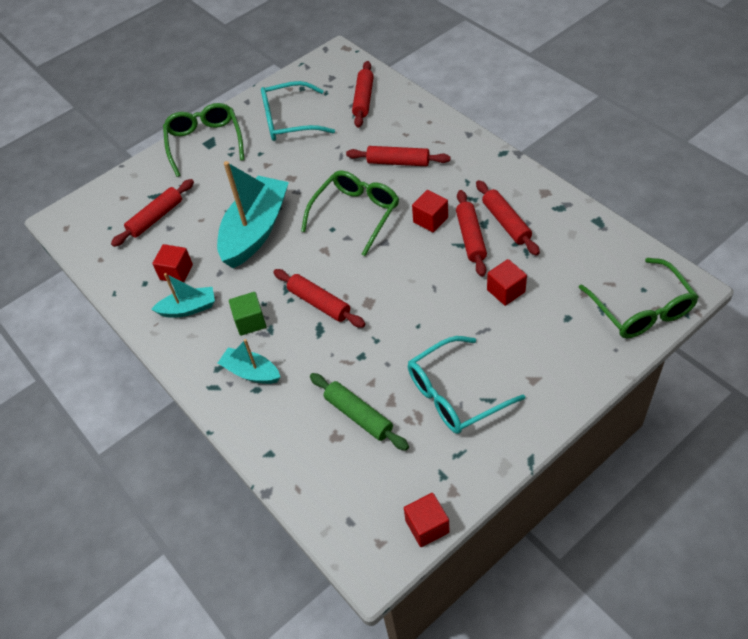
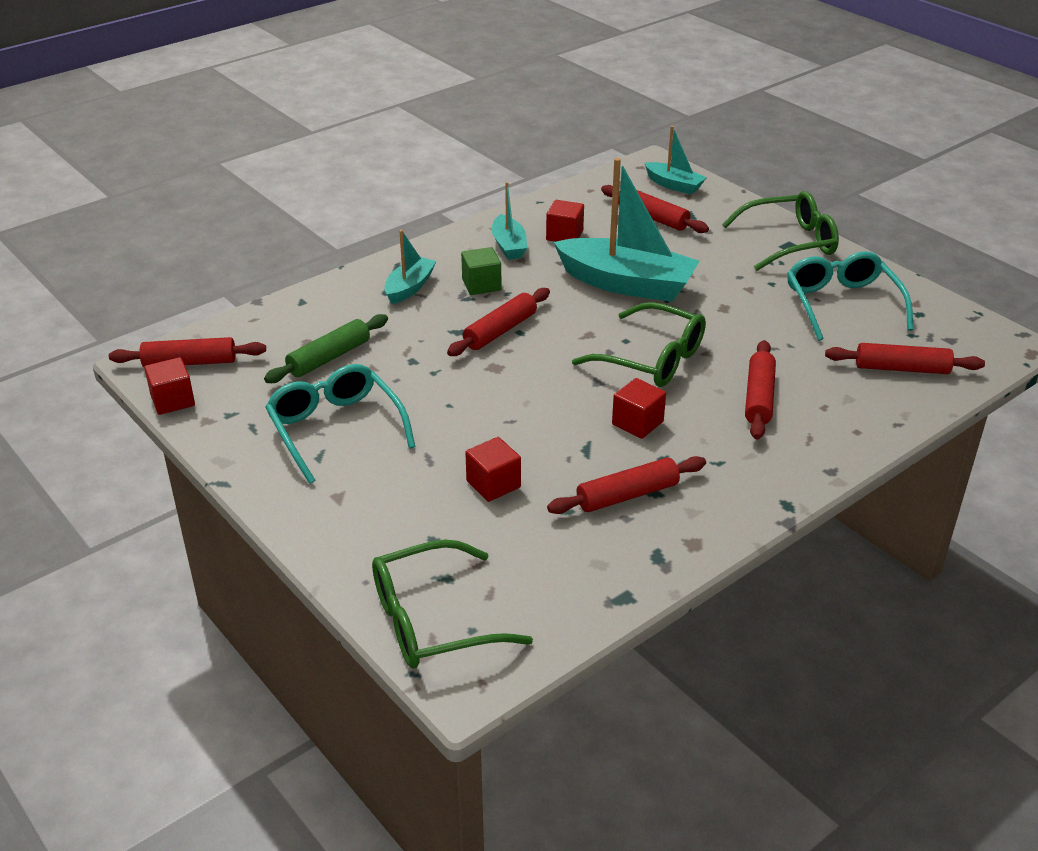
camera: 85 degrees right, 15 degrees down
red rolling pin [456,190,487,277] -> red rolling pin moved to [109,337,266,367]
none -> turquoise boat [645,126,706,194]

